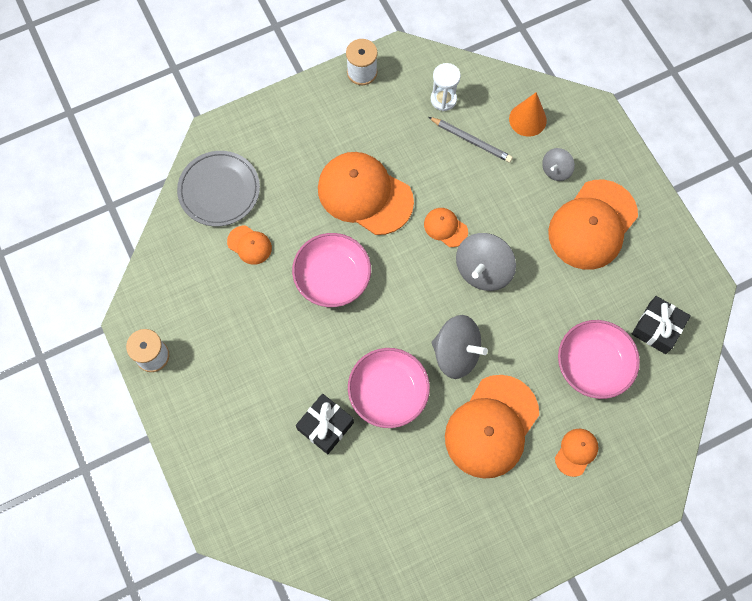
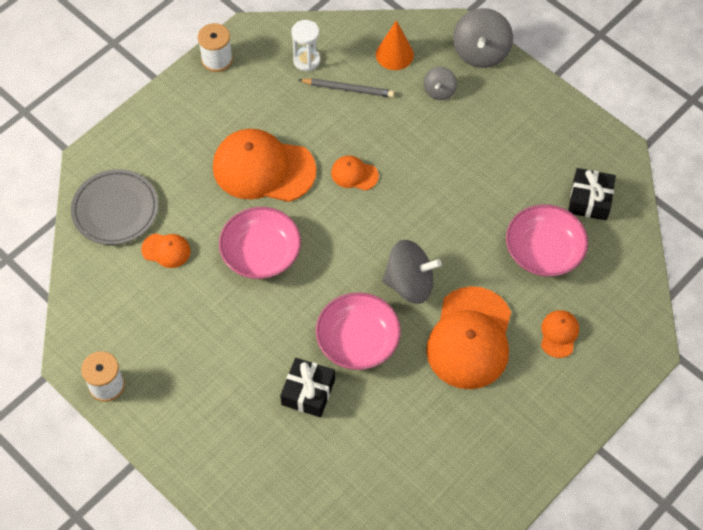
camera: 20 degrees left, 10 degrees down
grey spinning top [456,233,516,291] -> grey spinning top moved to [453,8,513,68]
orange cap [548,180,638,270] -> none

